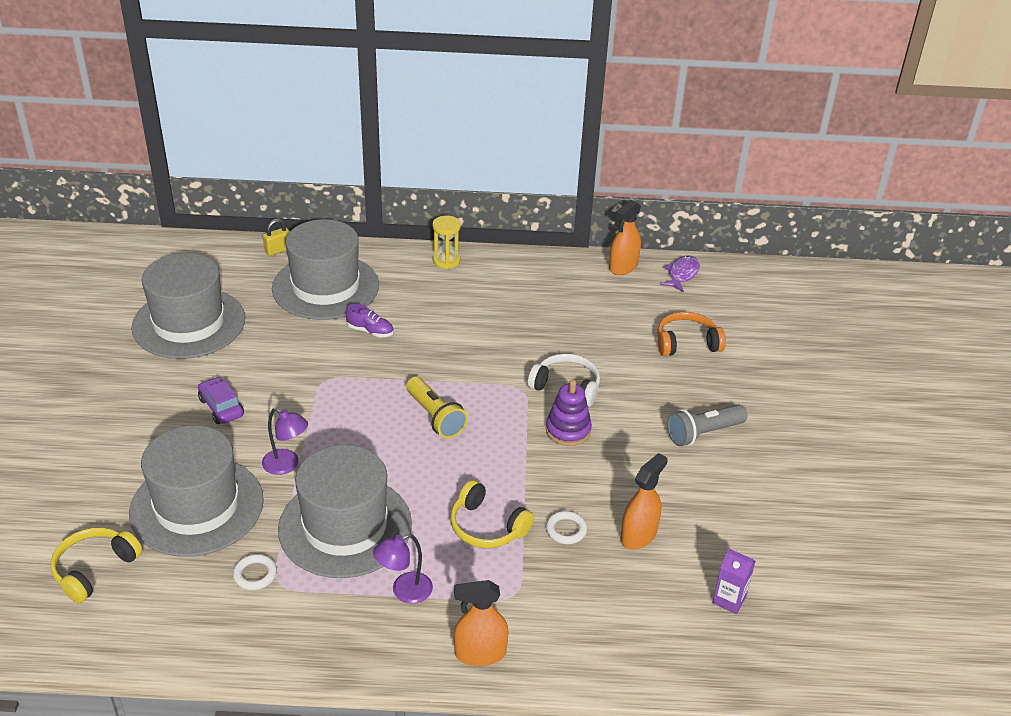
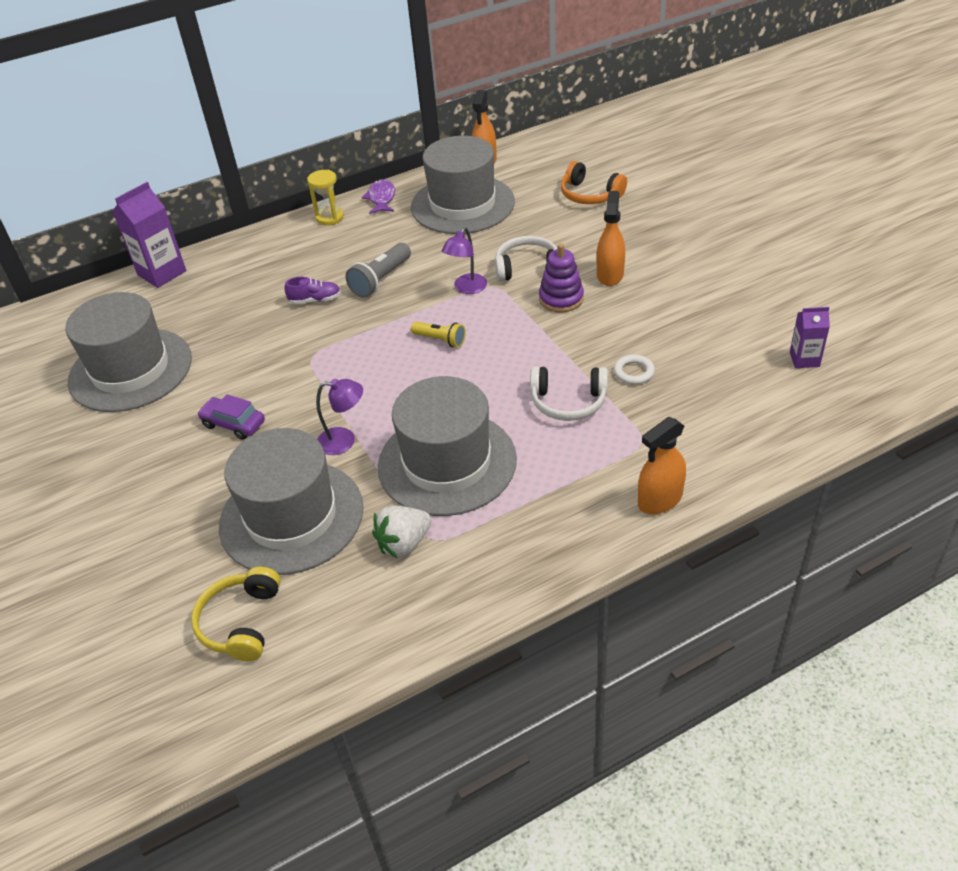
camera: 25 degrees left, 5 degrees up
white ring [233,554,277,590] -> white strawberry [372,505,432,558]
yellow padlock [263,219,290,256] -> purple carton [113,182,186,288]
grey hat [272,219,379,320] -> grey hat moved to [411,136,515,234]
purple lamp [373,534,433,604] -> purple lamp moved to [442,227,487,294]
yellow flashlight [406,377,468,439] -> yellow flashlight [411,322,466,347], size x0.66
yellow headphones [450,480,534,548] -> white headphones [530,366,608,421]
orange spray bottle [621,453,668,549] -> orange spray bottle moved to [597,191,625,286]
orange headphones [657,312,726,356] -> orange headphones turned 105 degrees counterclockwise [560,161,627,204]
purple fish [660,256,700,292] -> purple fish moved to [362,179,395,214]
grey flashlight [667,404,747,446] -> grey flashlight moved to [345,243,411,298]

